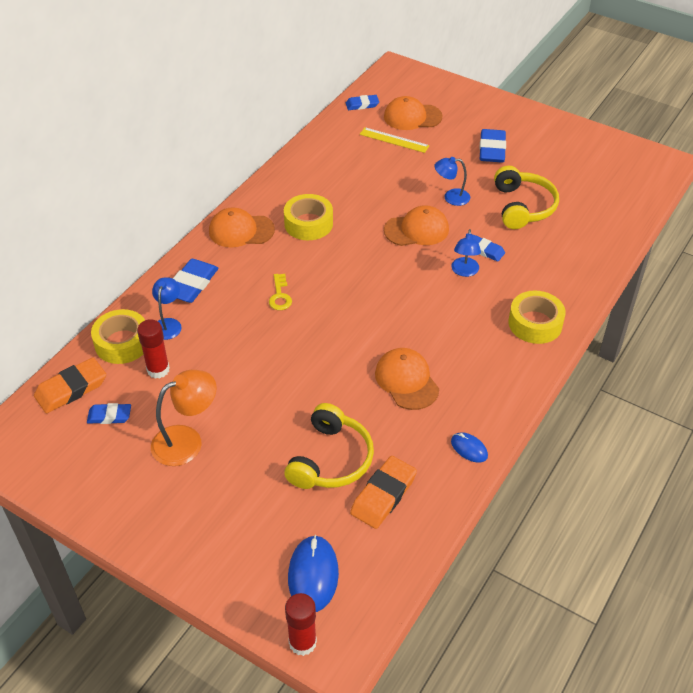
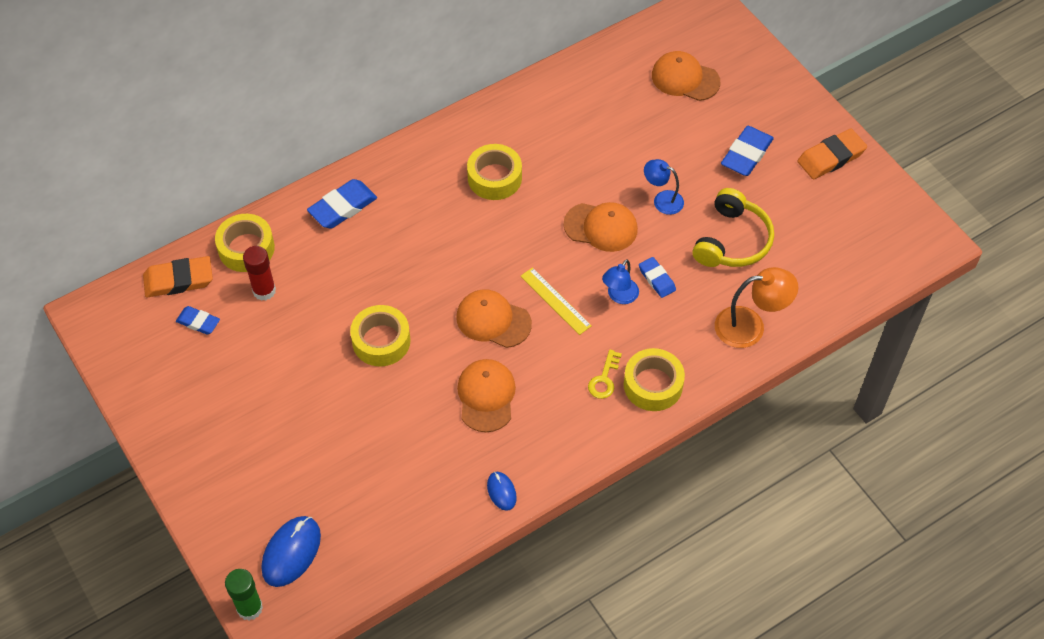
camera: 25 degrees right, 10 degrees up
orange lamp [151,370,217,466] -> orange lamp moved to [715,267,798,348]
blue lamp [152,277,182,340] -> none
orange cap [209,207,275,248] -> orange cap moved to [456,289,532,348]
yellow key [269,274,292,310] -> yellow key moved to [588,350,622,399]
yellow headphones [284,403,374,489] -> none
red glue stick [285,593,317,656] -> green glue stick [225,569,263,621]
blue eraser [346,95,379,110] -> none
orange eraser [350,456,417,529] -> orange eraser moved to [797,128,867,179]
yellow ruler [360,127,430,153] -> yellow ruler moved to [521,267,592,335]
none -> yellow tape [350,305,411,366]

